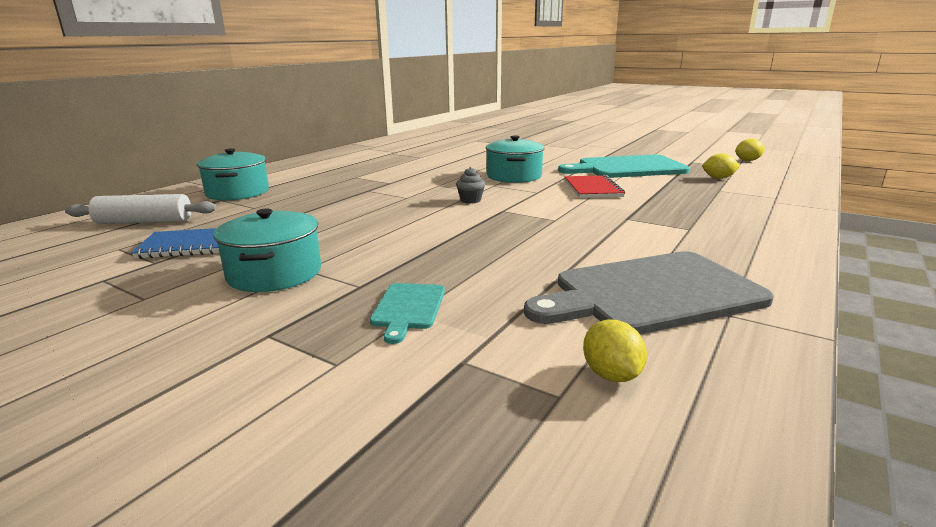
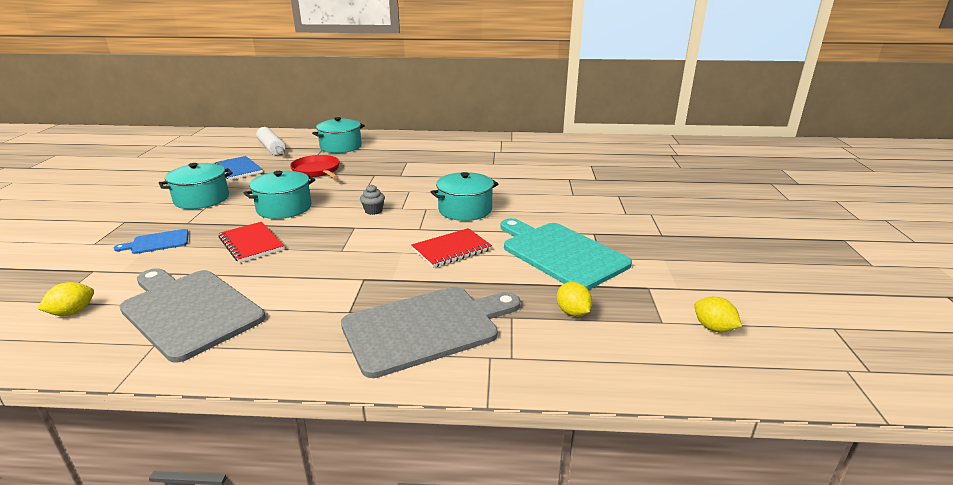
camera: 60 degrees right, 5 degrees up
turquoise cutting board [370,283,445,344] -> blue cutting board [114,229,189,254]
none -> red notebook [219,222,284,263]
none -> turquoise pot [244,171,315,219]
none -> red pan [290,155,340,179]
none -> grey cutting board [341,287,520,378]

